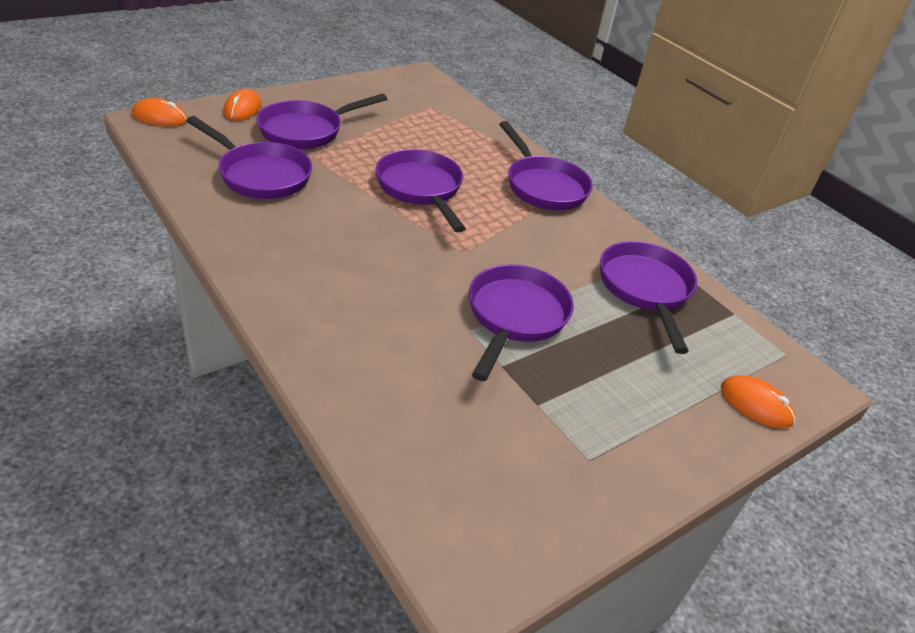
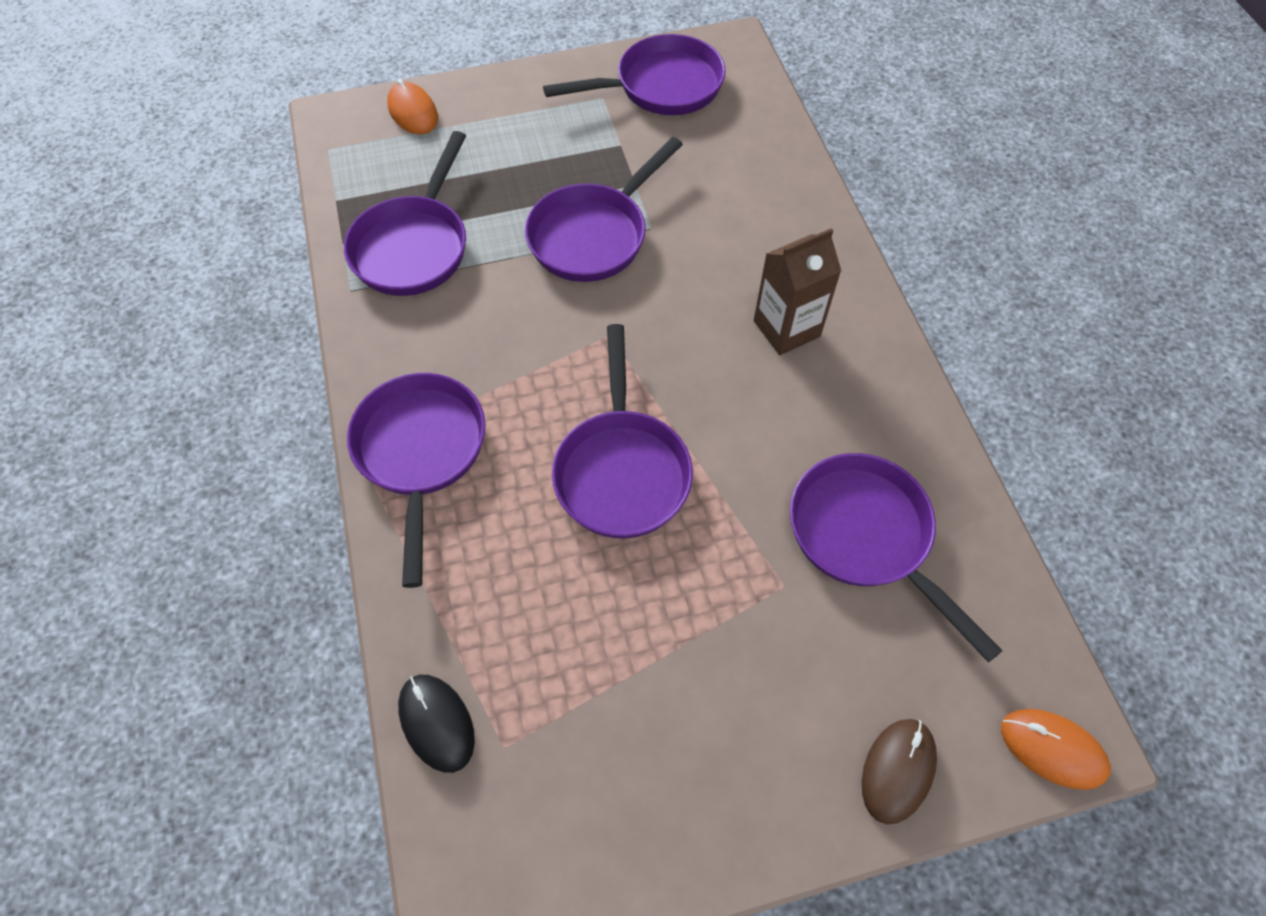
camera: 155 degrees left, 20 degrees up
orange mouse [224,89,261,121] -> brown mouse [862,719,937,824]
purple pan [257,94,387,149] -> purple pan moved to [543,34,726,115]
none -> black mouse [398,675,475,773]
none -> brown carton [754,228,841,355]

